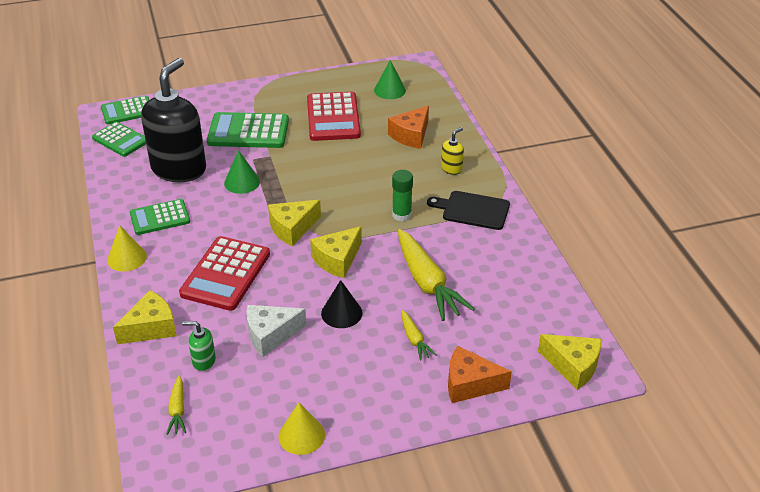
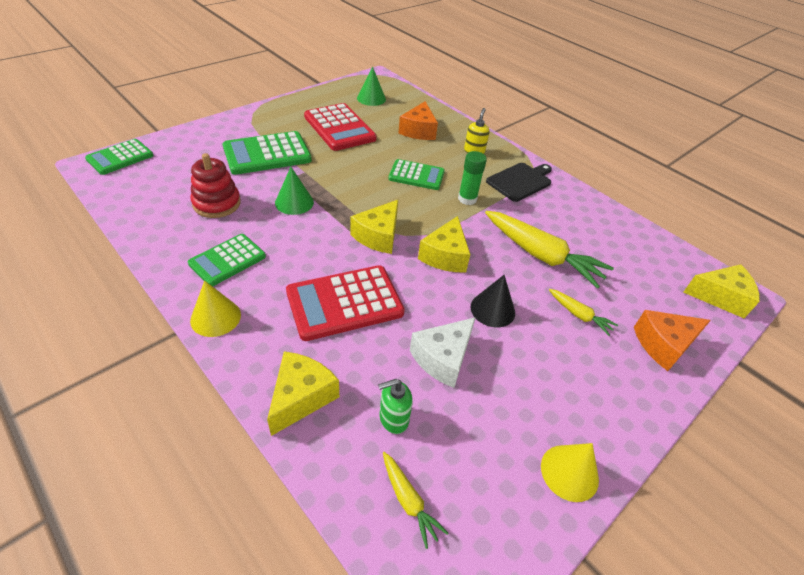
camera: 30 degrees left, 5 degrees up
green calculator [92,122,146,157] -> green calculator moved to [388,159,445,190]
black soap dispenser [141,58,206,182] -> red stacking toy [191,153,241,218]
red calculator [179,236,270,311] -> red calculator turned 75 degrees clockwise [286,265,405,341]
black cutting board [427,191,510,230] -> black cutting board turned 150 degrees clockwise [486,163,552,202]

